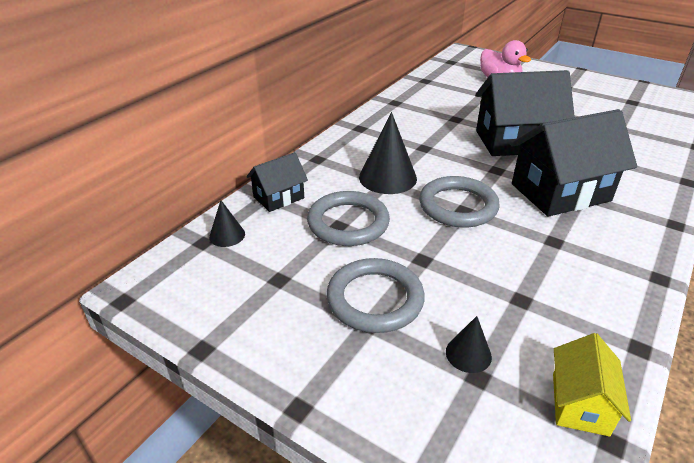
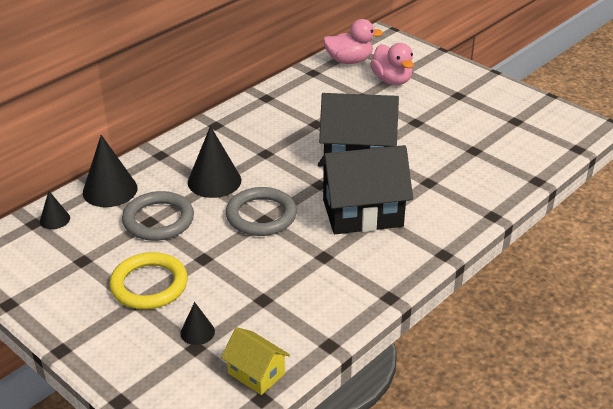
camera: 10 degrees right, 0 degrees up
black house [246,152,308,212] -> black cone [83,135,138,207]
grey ring [326,258,425,333] -> yellow ring [109,252,188,309]
yellow house [553,333,631,436] -> yellow house turned 75 degrees counterclockwise [221,327,290,395]
none -> pink duck [323,19,383,64]

